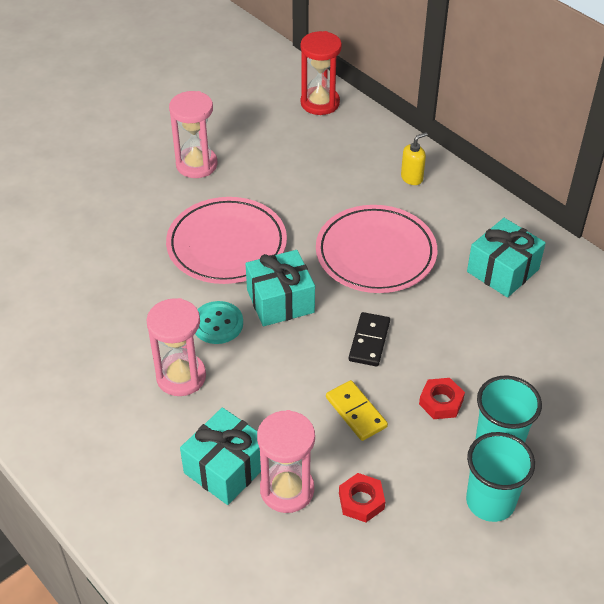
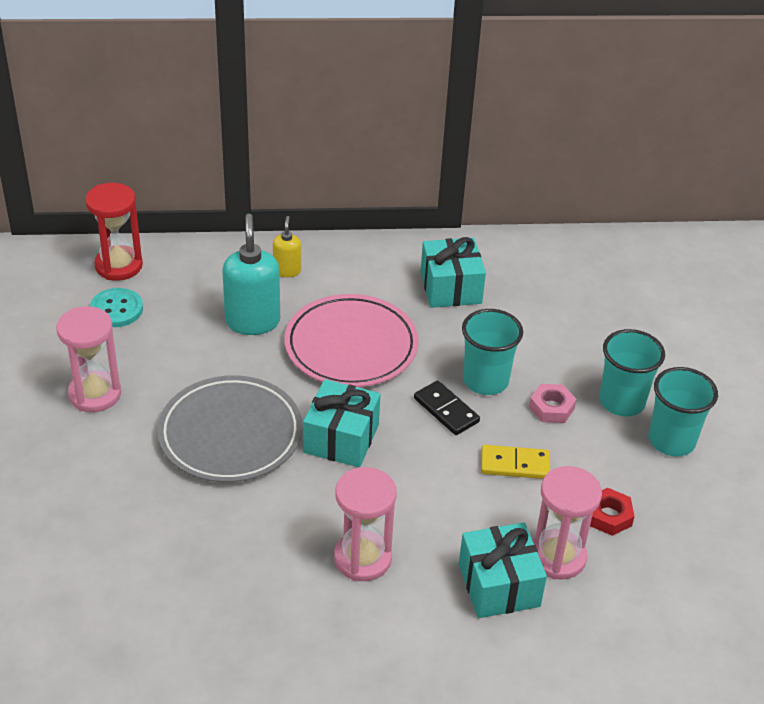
camera: 55 degrees left, 5 degrees down
pink plate [166,197,287,284] -> grey plate [157,375,302,482]
turquoise button [195,301,243,344] -> turquoise button moved to [90,288,143,327]
red nut [419,378,465,419] -> pink nut [529,384,577,423]
none -> turquoise soap dispenser [222,214,280,335]
none -> turquoise cup [462,309,523,395]

